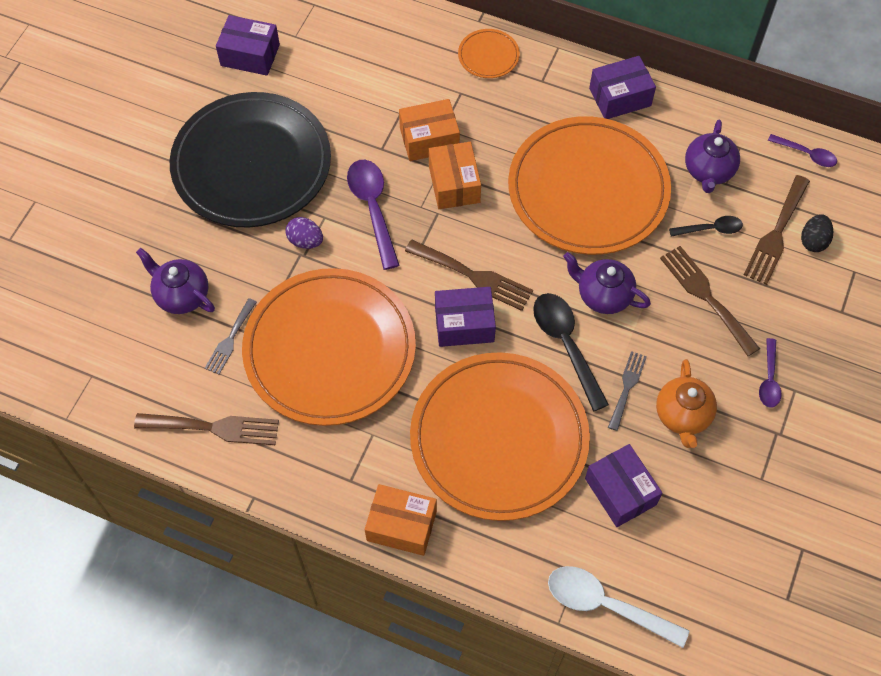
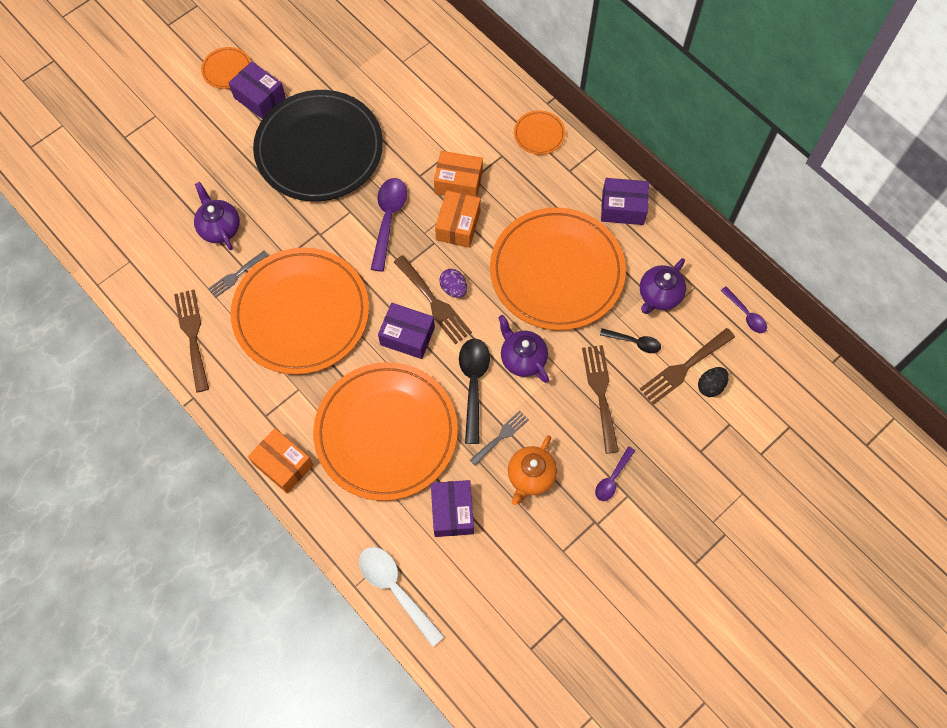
camera: 25 degrees right, 5 degrees up
brown fork [134,413,279,445] -> brown fork turned 135 degrees counterclockwise [174,290,209,392]
purple box [216,15,280,76] -> purple box moved to [229,61,286,119]
purple egg [285,217,323,249] -> purple egg moved to [439,269,467,298]
none -> orange plate [201,47,251,89]

